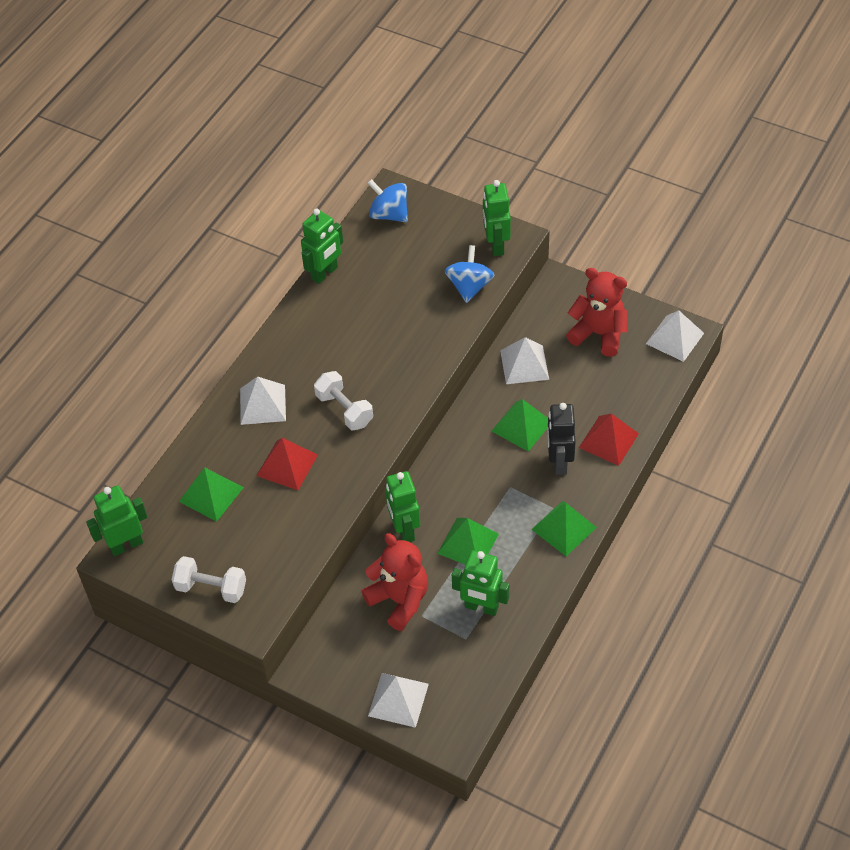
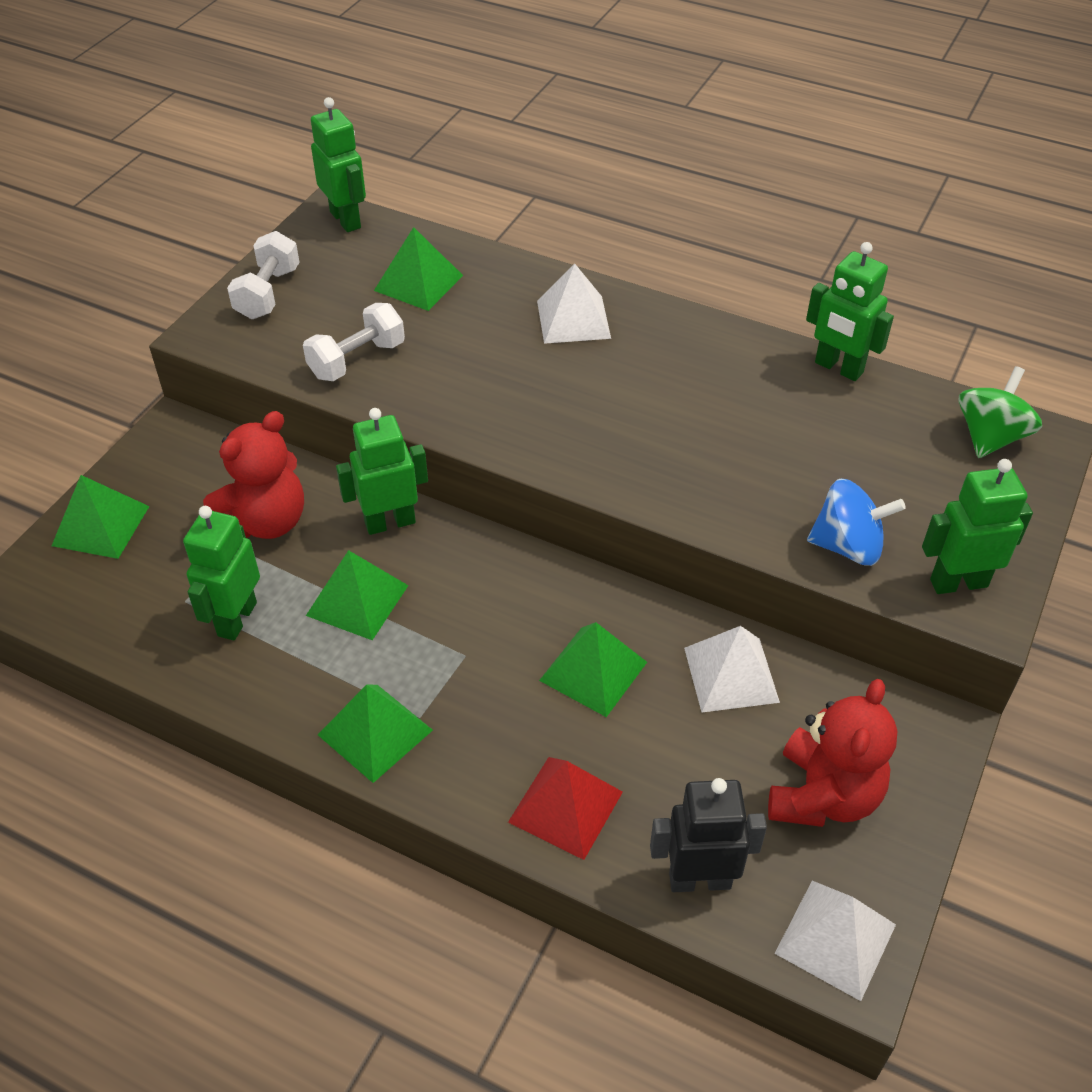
camera: 85 degrees right, 5 degrees down
red pyramid [256,438,318,490] -> none
white dumbbell [314,371,373,430] -> white dumbbell moved to [303,303,405,381]
blue spinning top [368,179,408,222] -> green spinning top [958,366,1042,458]
white pyramid [368,673,429,728] -> green pyramid [52,475,149,559]
black robot [547,403,576,475] -> black robot moved to [650,778,767,892]

